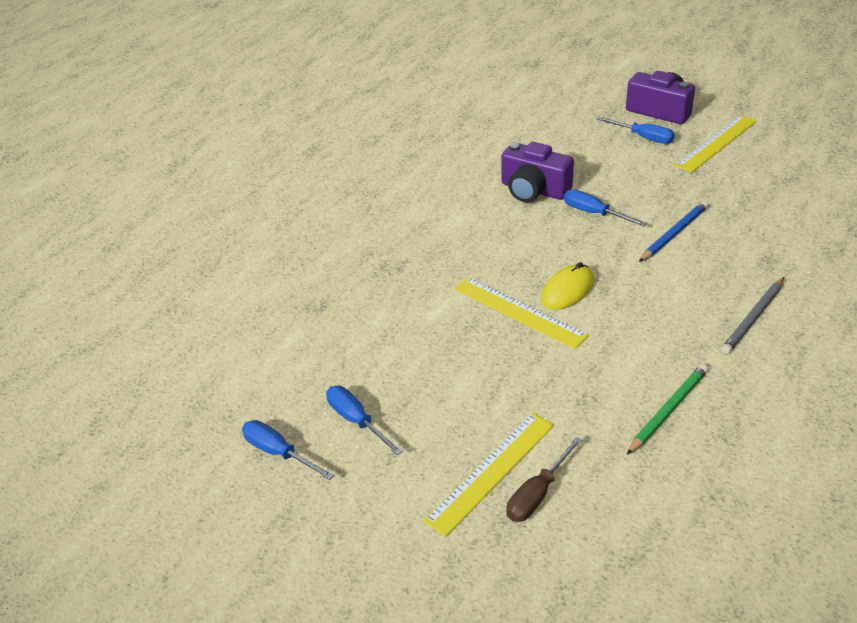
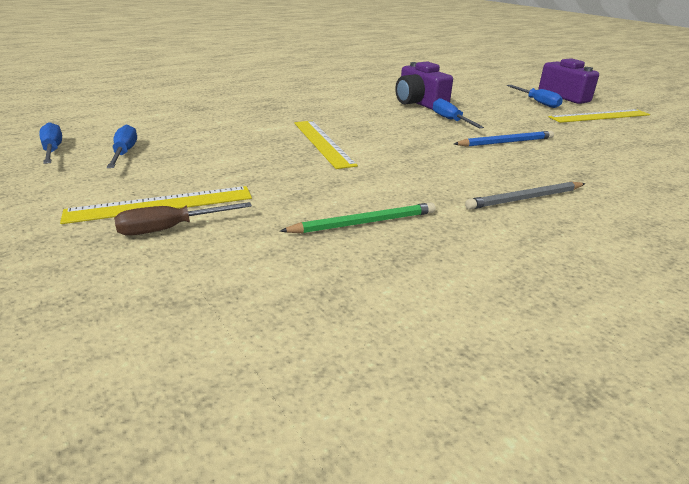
camera: 25 degrees right, 10 degrees down
yellow mouse [541,262,594,310] -> none

